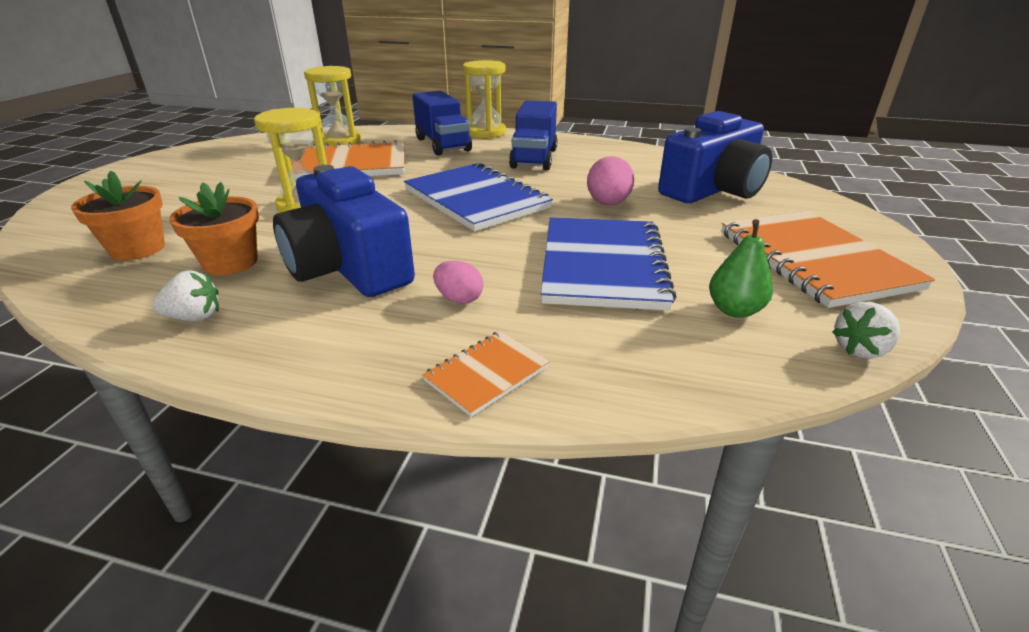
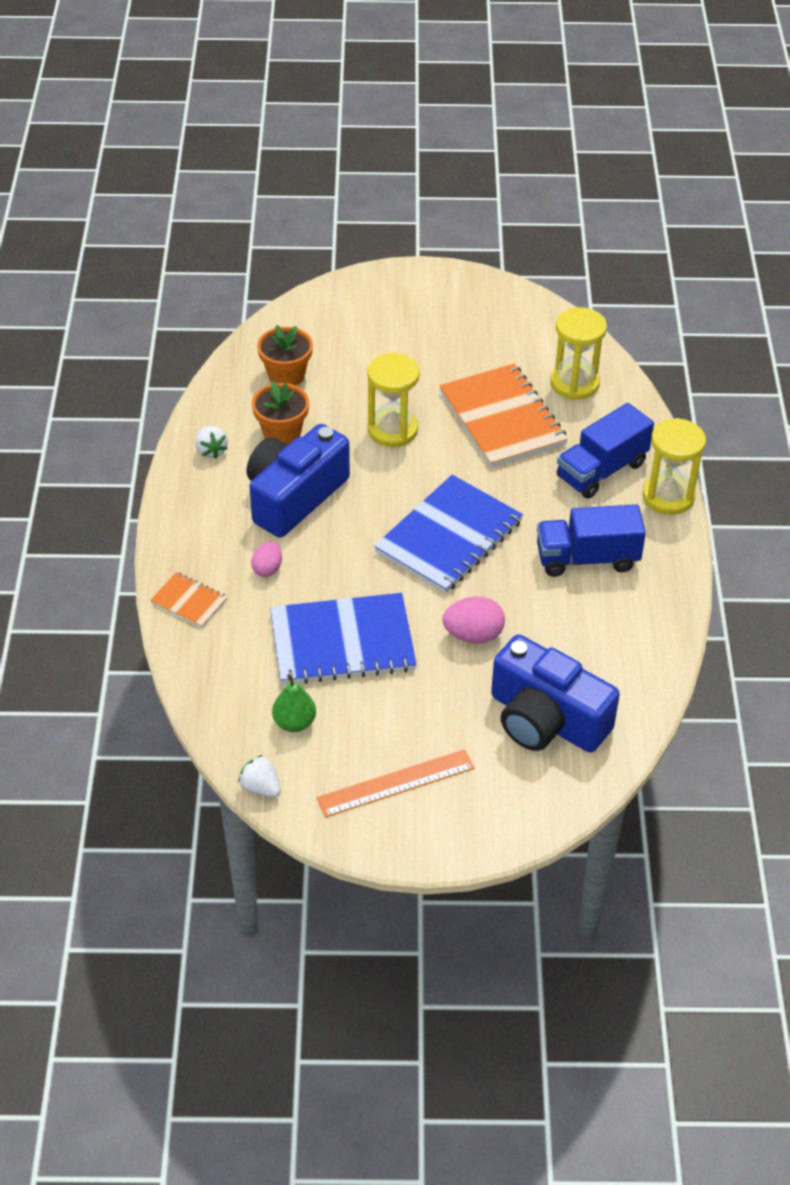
camera: 75 degrees right, 15 degrees up
orange notebook [721,211,935,308] -> orange ruler [317,749,475,817]

